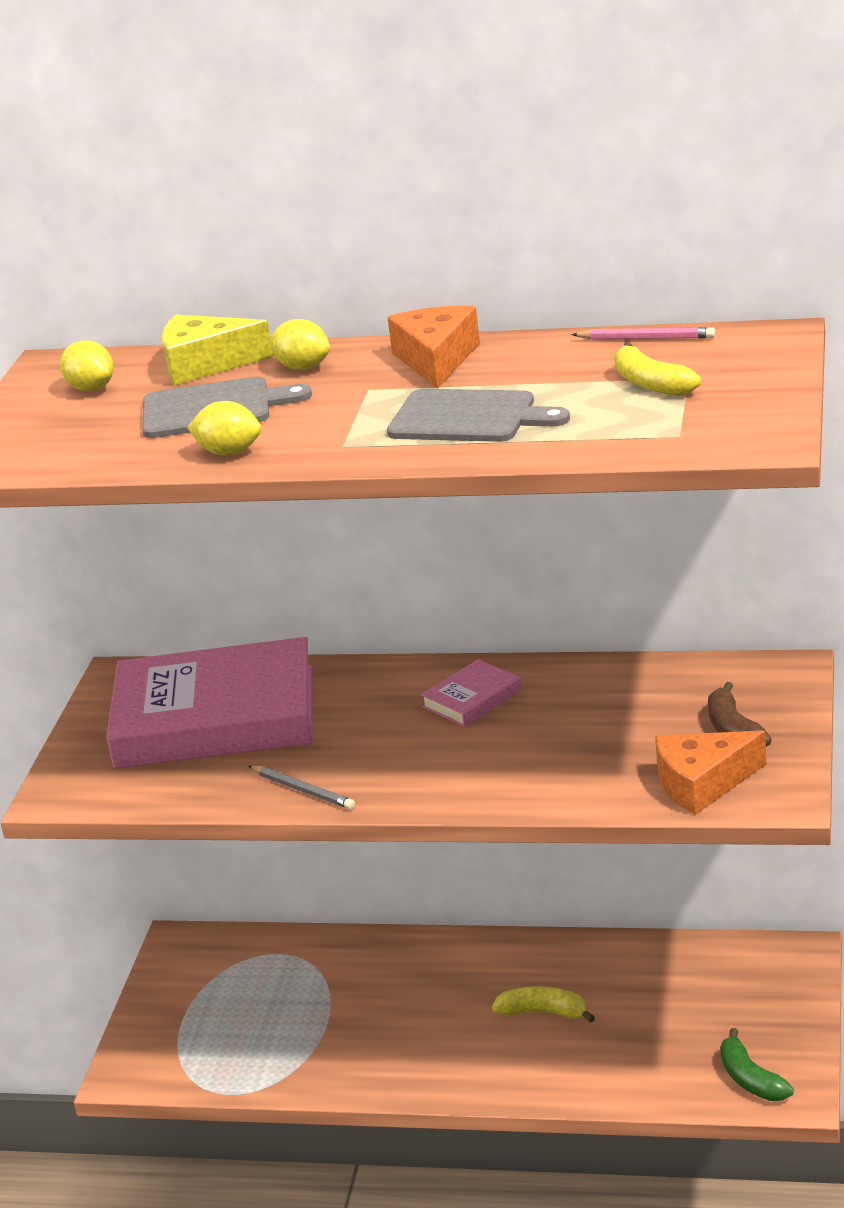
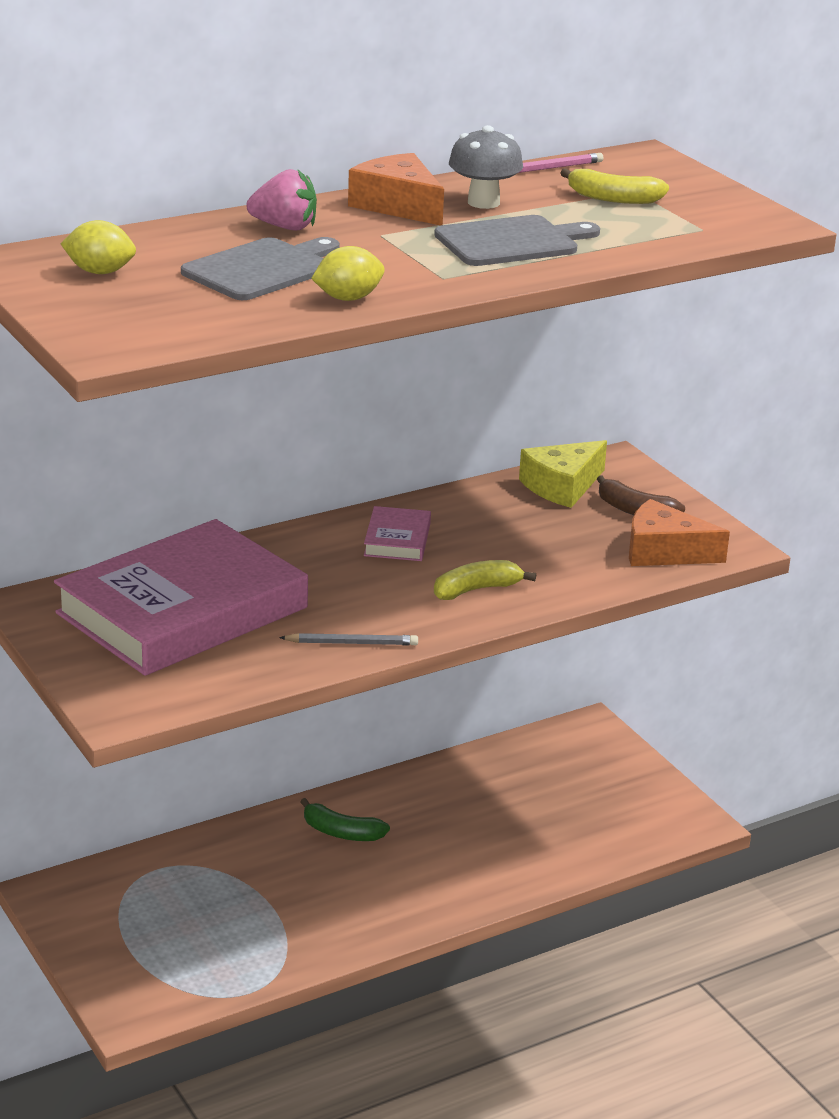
camera: 45 degrees left, 0 degrees up
yellow cheese [162,314,273,385] -> yellow cheese moved to [519,440,607,508]
yellow lemon [269,319,330,370] -> pink strawberry [246,169,317,231]
yellow banana [492,987,595,1023] -> yellow banana moved to [434,560,536,600]
orange cheese [655,731,767,815] -> orange cheese turned 75 degrees clockwise [629,499,730,566]
green banana [720,1028,794,1101] -> green banana moved to [300,798,390,841]
none -> grey mushroom [449,125,523,209]

